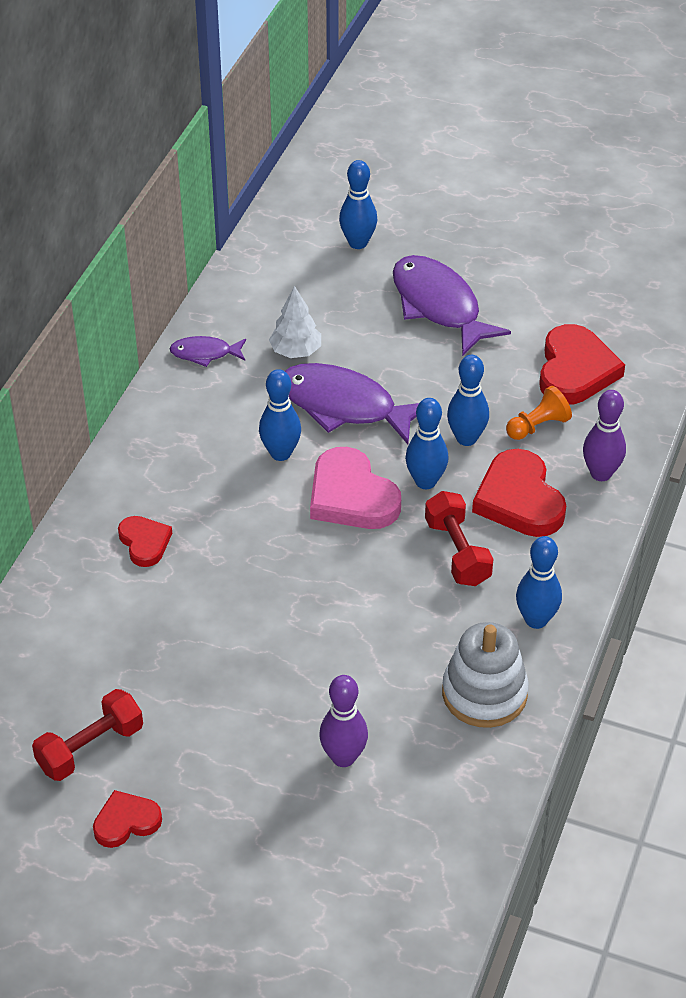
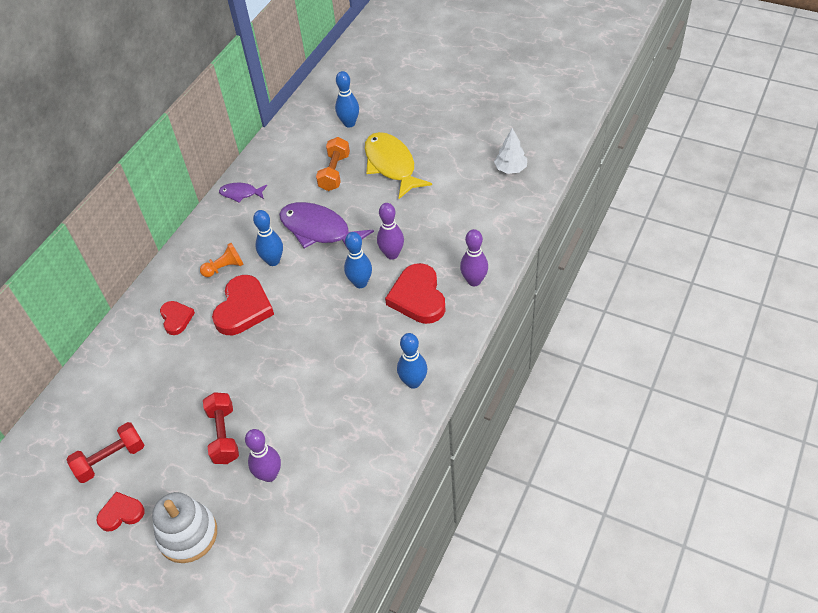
camera: 10 degrees right, 5 degrees up
white tree [269,286,321,358] -> white tree moved to [494,128,527,174]
pink heart [310,447,401,529] -> none
purple fish [393,255,511,356] -> yellow fish [365,132,432,199]
red dumbbell [425,491,493,586] -> red dumbbell moved to [203,392,239,464]
white stacking toy [442,622,529,728] -> white stacking toy moved to [152,492,217,563]
blue bowling pin [447,355,489,446] -> purple bowling pin [377,203,404,259]
orange pawn [506,386,572,440] -> orange pawn moved to [200,243,244,277]
red heart [539,324,625,405] -> red heart moved to [212,275,274,335]
none -> orange dumbbell [316,137,350,191]

